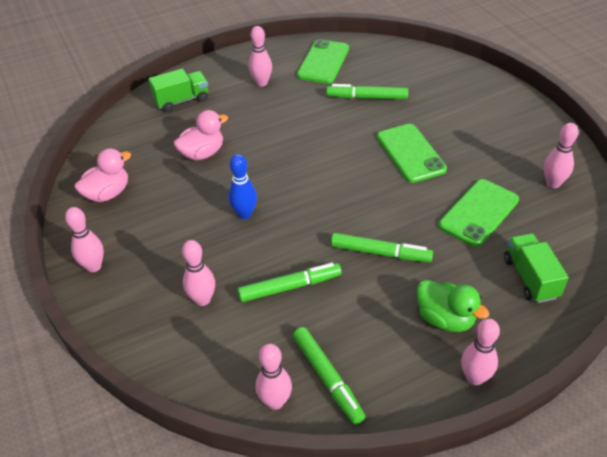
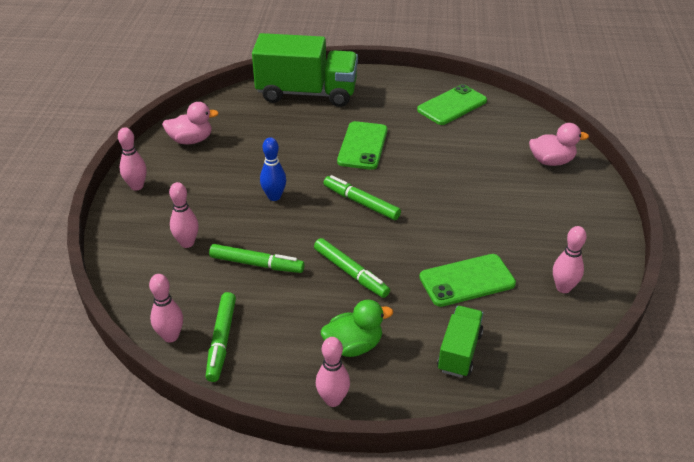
camera: 30 degrees right, 5 degrees down
green truck [148,68,208,112] -> green truck [252,33,358,107], size x1.97
pink duck [174,110,228,160] -> pink duck moved to [529,123,589,166]
pink bowling pin [249,26,272,87] -> none
green marker [326,84,408,100] -> green marker moved to [324,175,401,220]
green phone [377,124,447,183] -> green phone moved to [337,121,388,170]
green duck [417,280,489,332] -> green duck turned 90 degrees counterclockwise [321,300,393,357]

